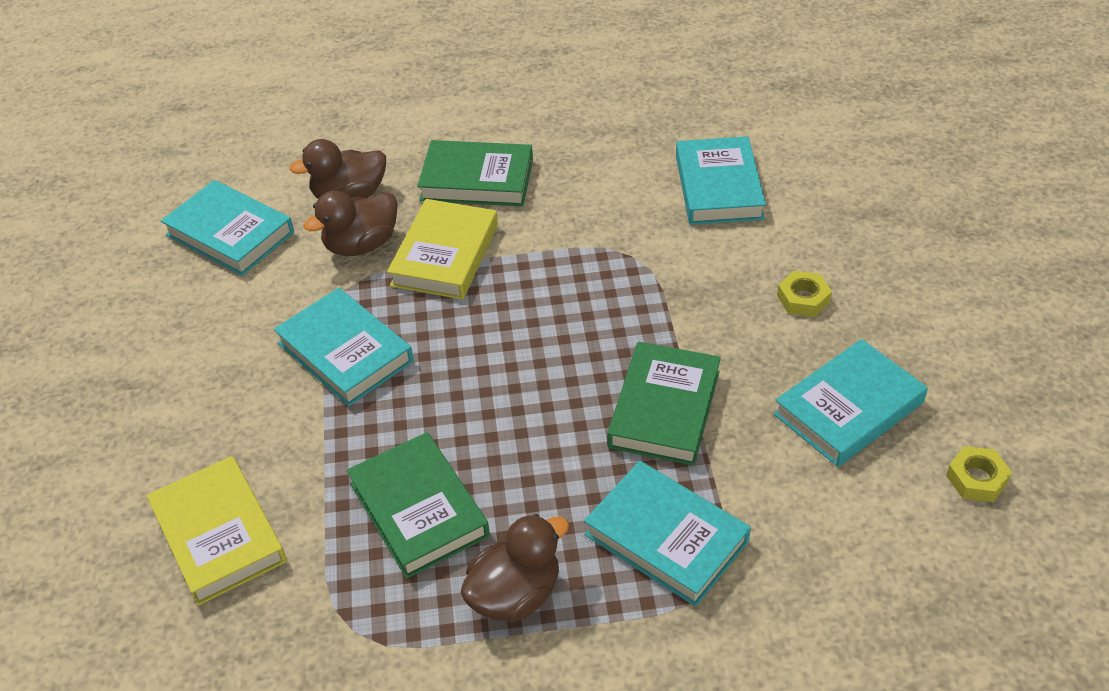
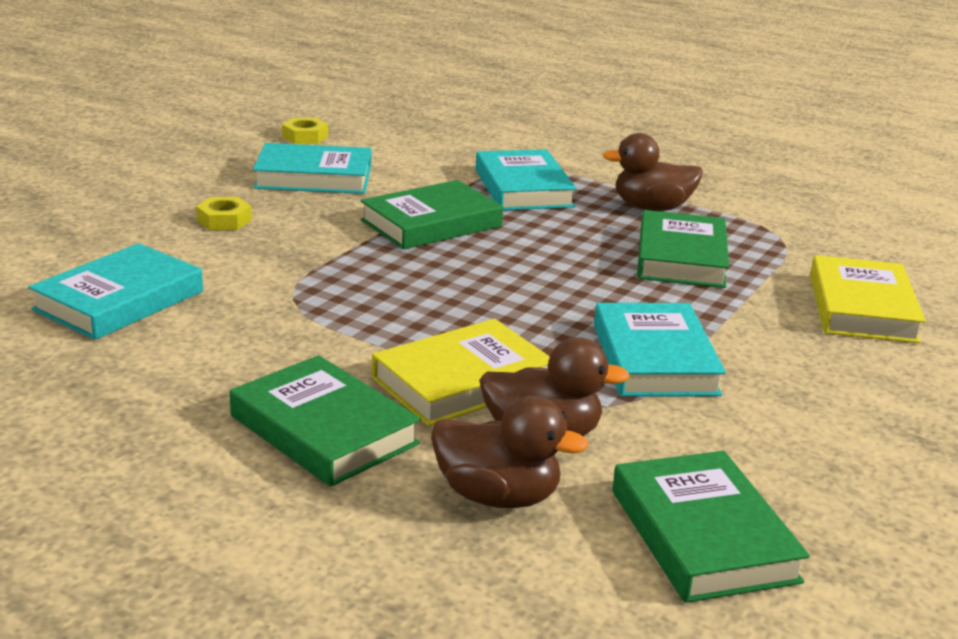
camera: 145 degrees left, 20 degrees down
turquoise book [161,180,294,276] -> green book [612,451,810,603]

